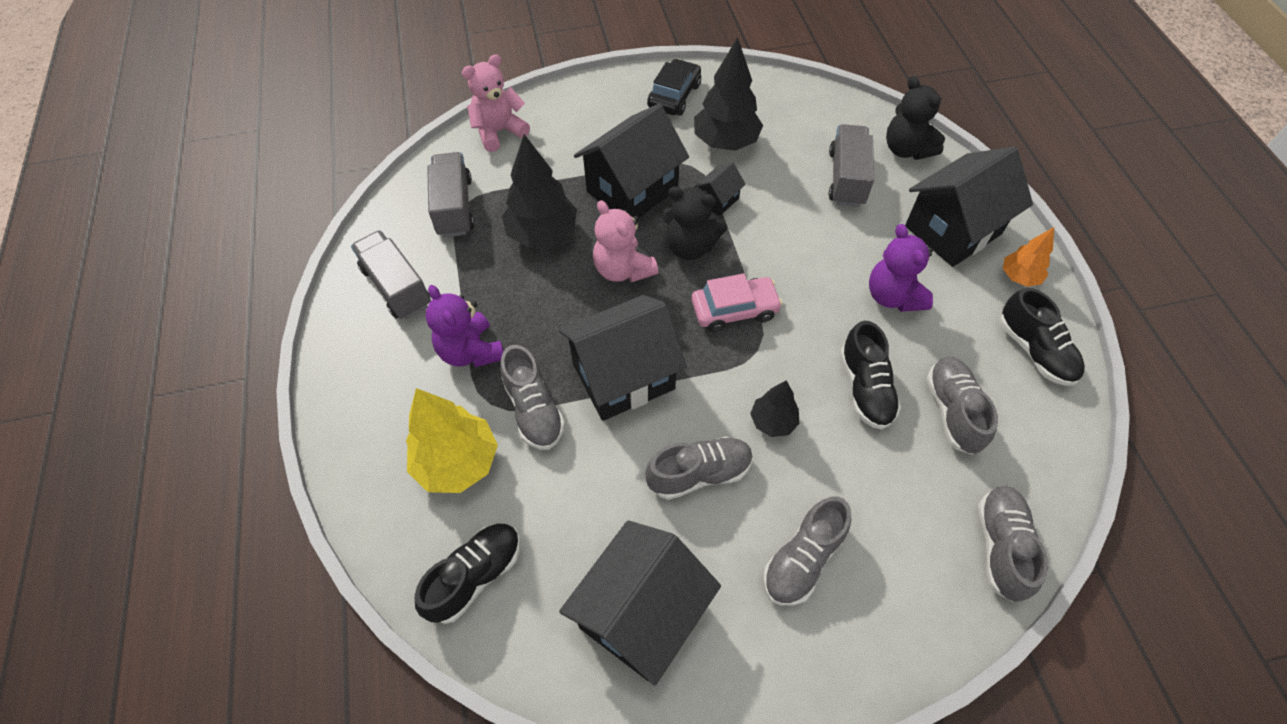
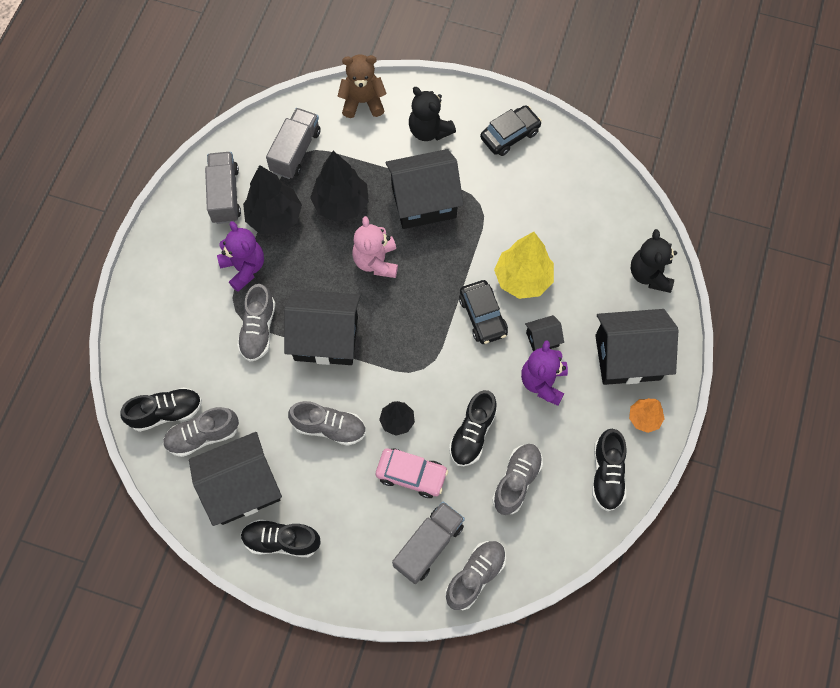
camera: 30 degrees right, 10 degrees up
yellow tree [406,388,498,493] -> yellow tree moved to [494,232,554,299]
purple teddy bear [426,285,504,367] -> purple teddy bear turned 150 degrees clockwise [217,221,264,292]
pink teddy bear [462,54,530,152] -> brown teddy bear [338,54,387,118]
black teddy bear [662,186,727,260] -> black teddy bear moved to [409,87,456,141]
pink car [692,273,783,332] -> pink car moved to [376,448,448,498]
black tree [694,37,763,151] -> black tree moved to [243,165,302,234]
black house [694,162,746,216] -> black house moved to [525,315,564,351]
grey shoe [763,497,851,606] -> grey shoe moved to [163,407,239,457]
grey truck [829,124,874,207] -> grey truck moved to [392,501,465,584]
none -> black shoe [241,519,321,557]
none -> black car [459,280,508,344]

